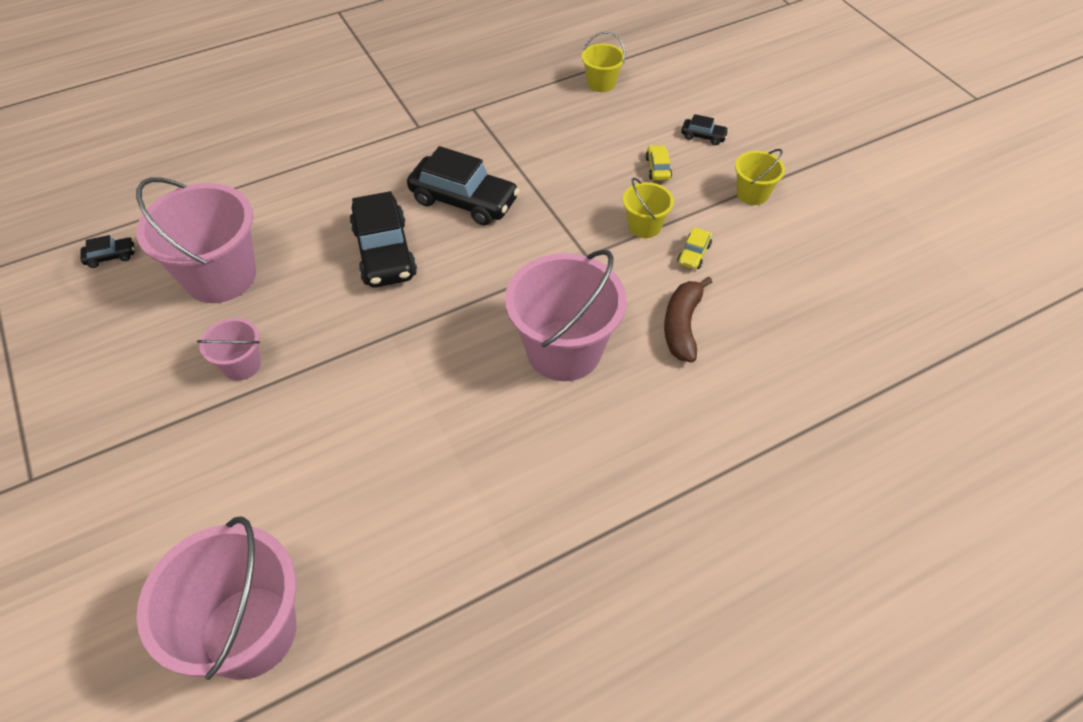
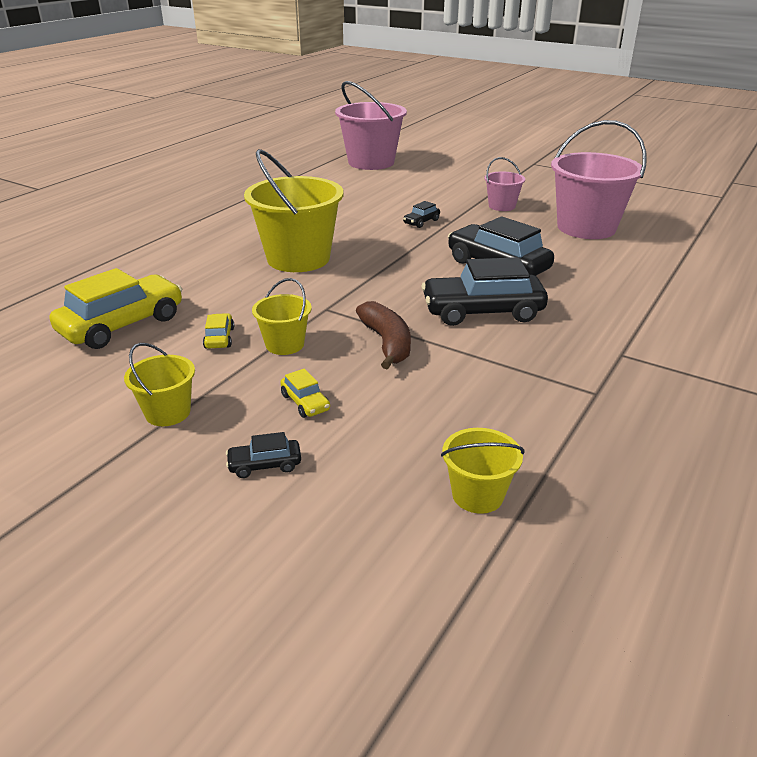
camera: 150 degrees right, 20 degrees down
black car [80,235,134,268] -> black car moved to [403,201,440,228]
pink bucket [505,249,627,381] -> yellow bucket [244,149,343,272]
brown banana [664,277,713,363] -> brown banana moved to [356,301,411,370]
none -> yellow car [50,268,182,349]

